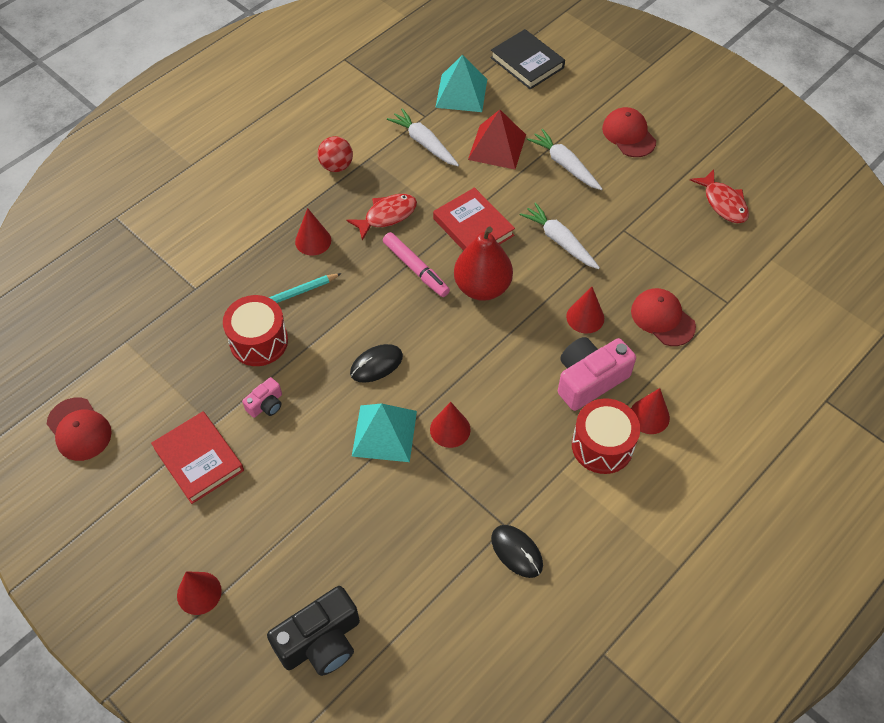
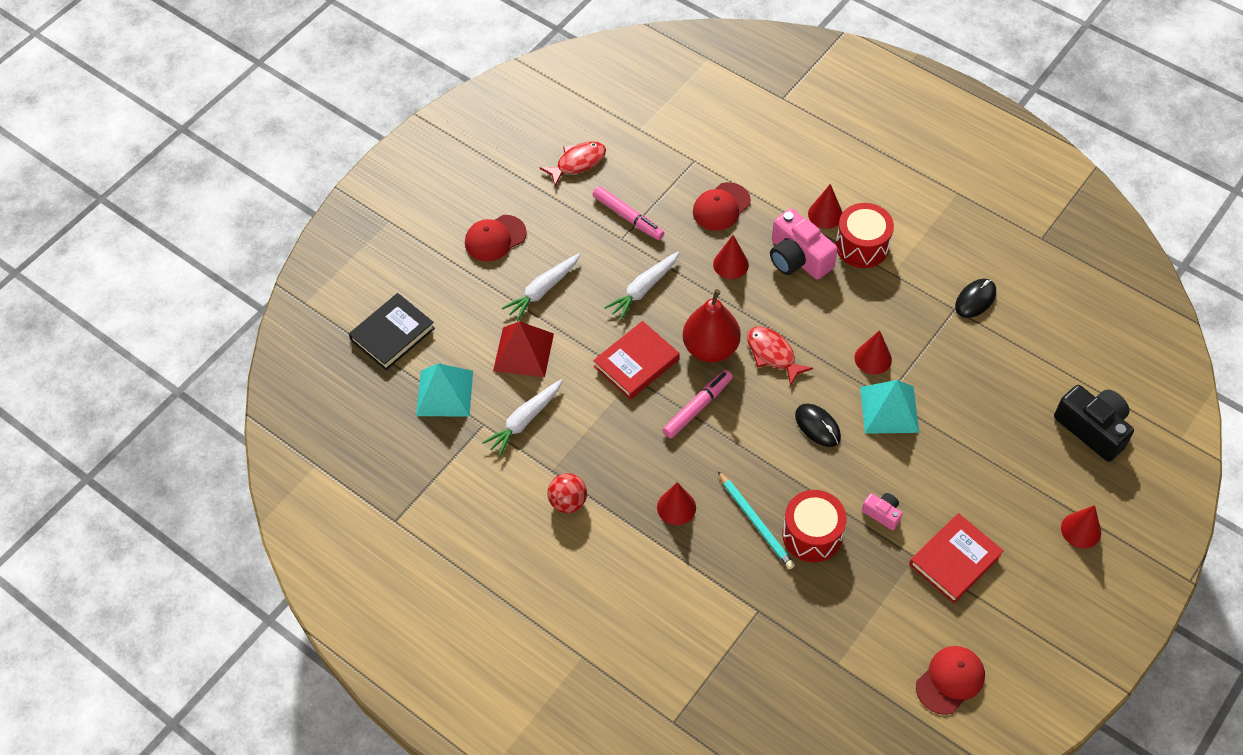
camera: 95 degrees left, 0 degrees up
red fish [347,194,417,241] -> red fish moved to [747,327,813,387]
none -> pink marker [593,186,664,240]

